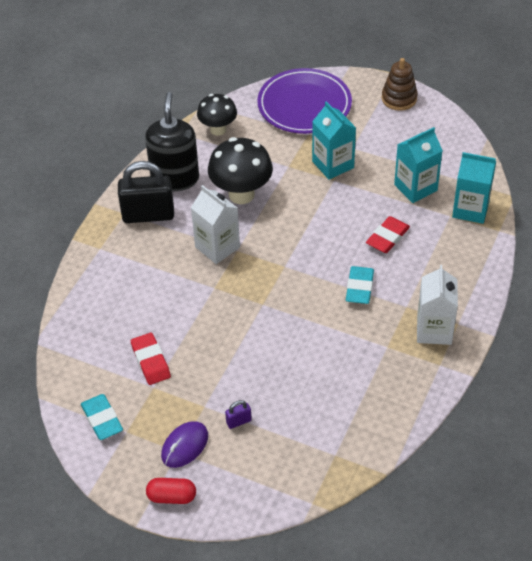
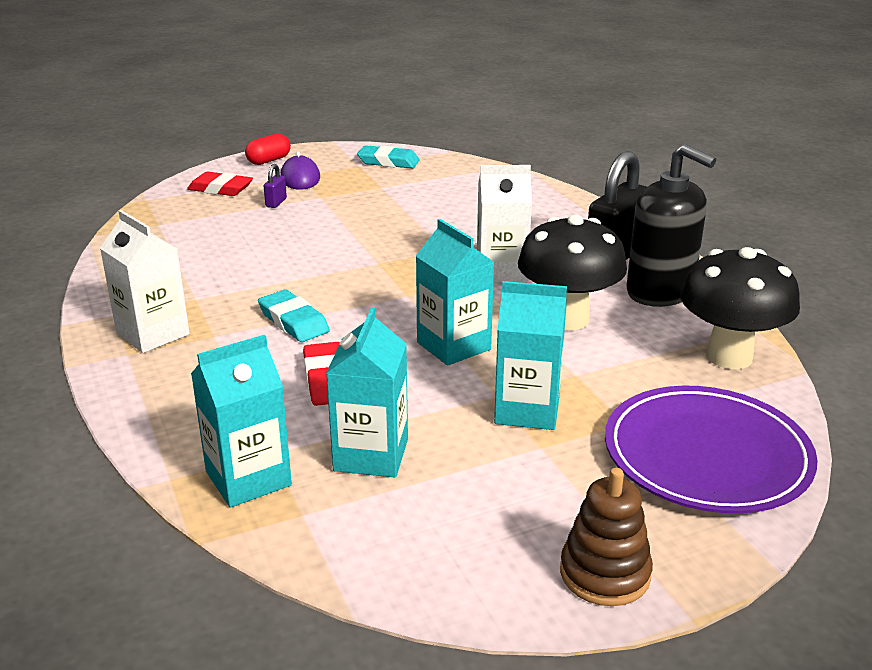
camera: 130 degrees right, 20 degrees down
red eraser [131,333,171,385] -> red eraser moved to [187,171,253,196]
black mushroom [197,94,237,136] -> black mushroom [680,247,800,369], size x1.53
none -> turquoise carton [416,219,495,366]

